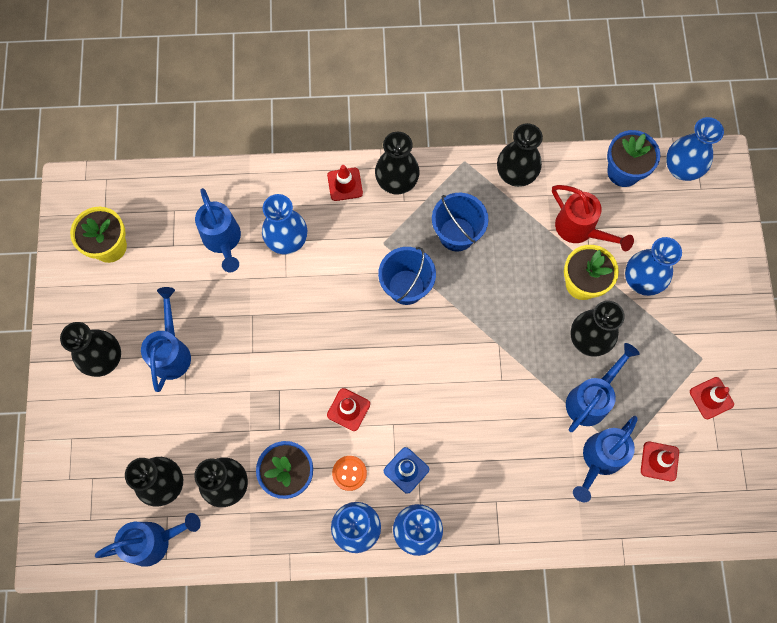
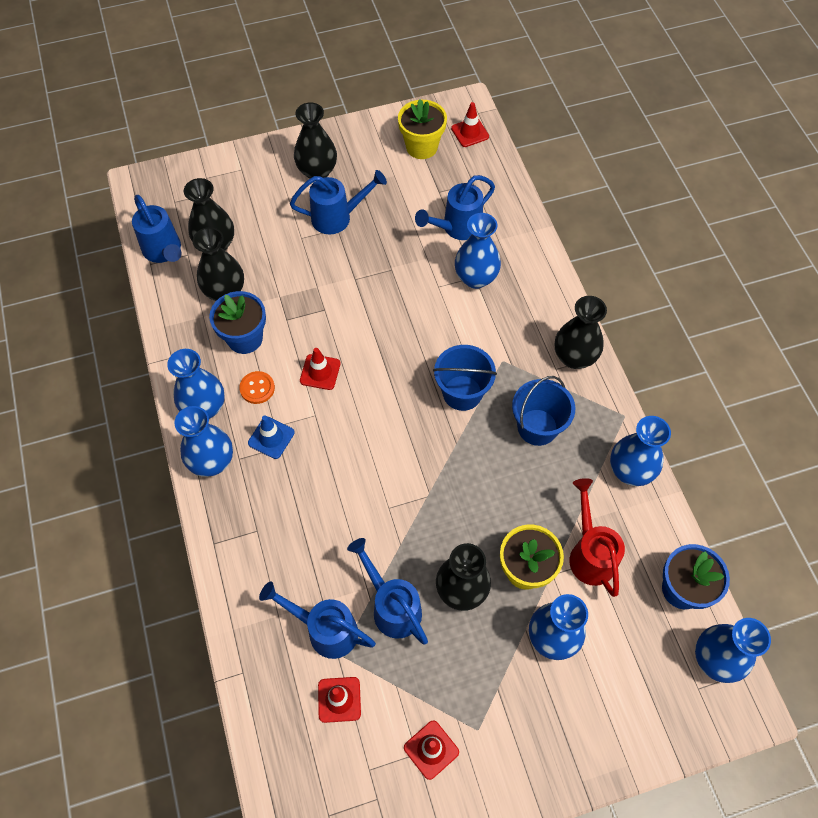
camera: 75 degrees right, 10 degrees down
red traffic cone [327,165,363,201] -> red traffic cone moved to [451,102,489,147]
black vase [497,123,543,187] -> blue vase [610,416,671,486]
red watering can [552,185,634,251] -> red watering can turned 135 degrees clockwise [570,478,625,597]
blue watering can [566,343,640,432] -> blue watering can turned 150 degrees counterclockwise [347,538,428,644]

